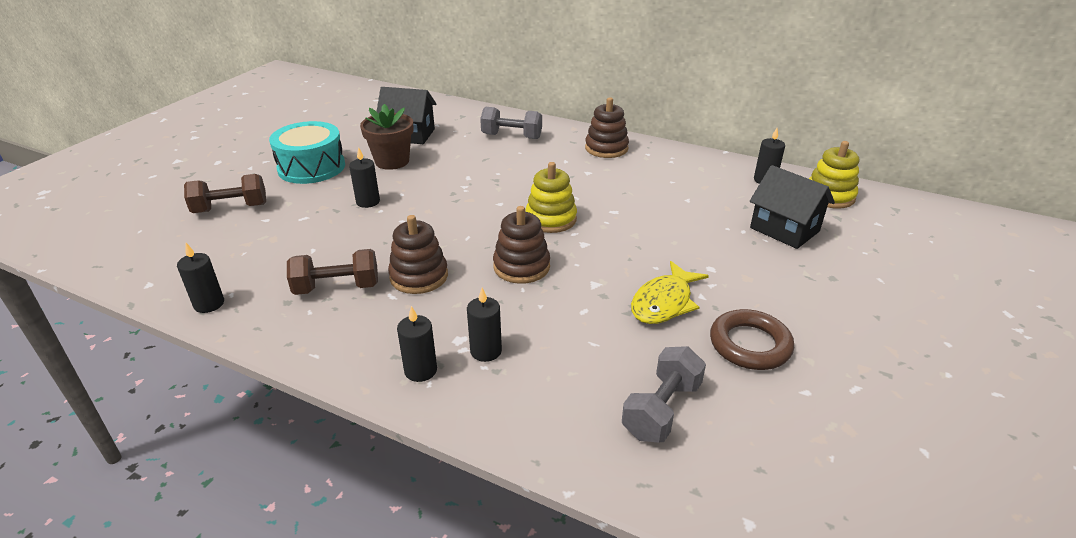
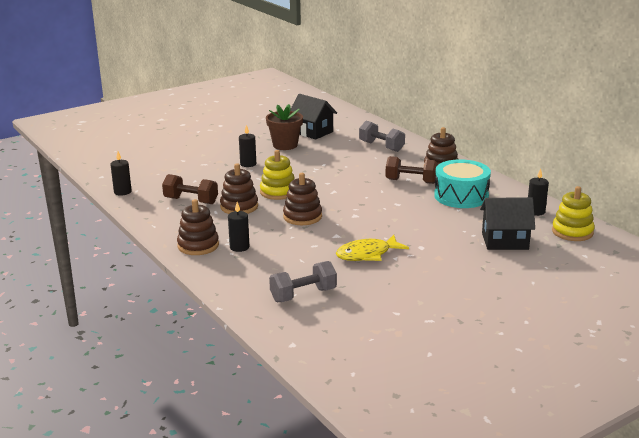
camera: 30 degrees right, 10 degrees down
brown dumbbell [184,174,266,213] -> brown dumbbell moved to [385,156,438,184]
turquoise drum [269,121,345,184] -> turquoise drum moved to [434,159,491,208]
black candle [397,306,437,382] -> brown stacking toy [177,199,219,255]
yellow stacking toy [525,162,577,233] -> yellow stacking toy moved to [260,150,295,200]
brown ring [710,309,794,370] -> none
black house [750,165,835,249] -> black house turned 75 degrees counterclockwise [480,198,535,250]

